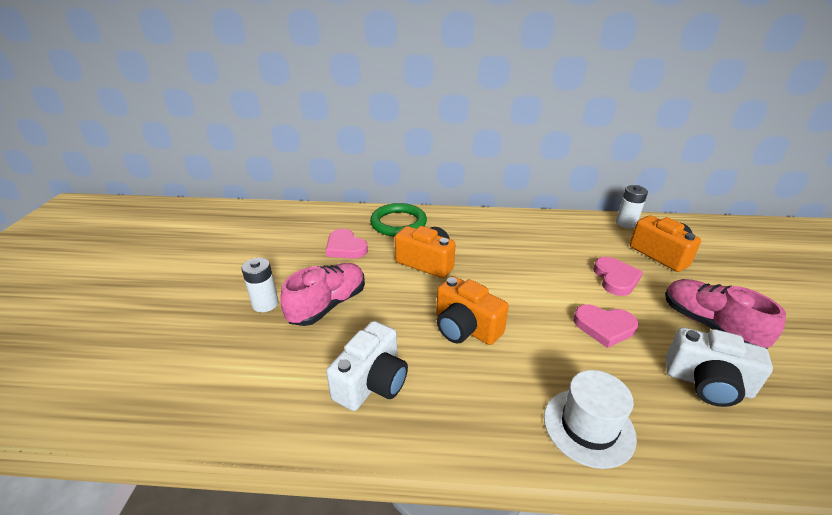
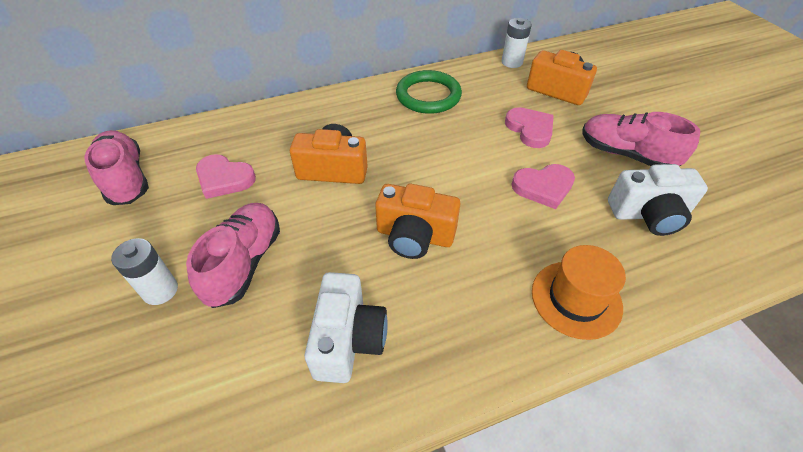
camera: 25 degrees left, 15 degrees up
green ring [370,203,427,237] -> green ring moved to [396,70,462,114]
white hat [544,370,637,469] -> orange hat [532,245,626,340]
none -> pink shoe [85,130,149,205]

